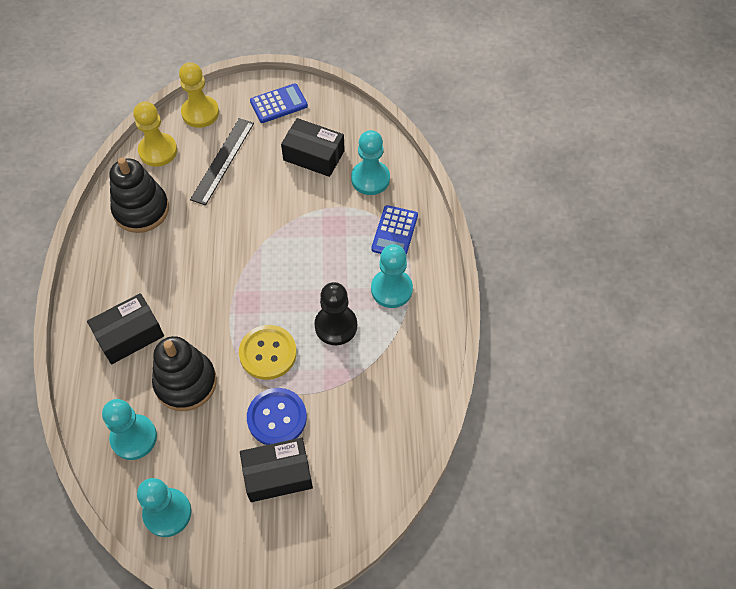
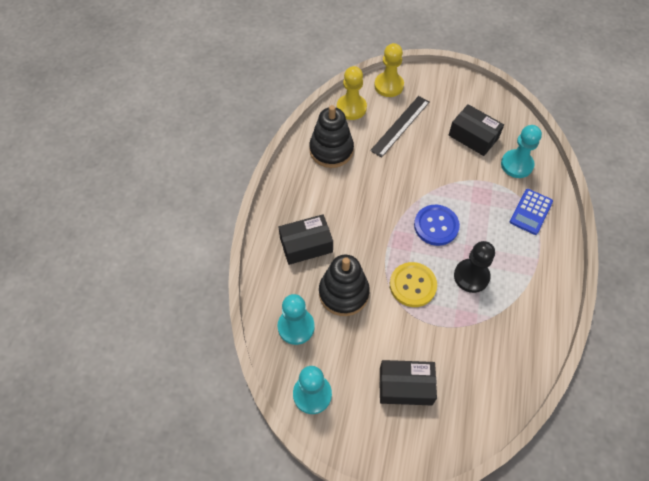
camera: 15 degrees right, 0 degrees up
blue button [247,388,307,445] -> blue button moved to [414,205,460,246]
blue calculator [250,83,308,123] -> none
turquoise pawn [371,244,413,308] -> none

